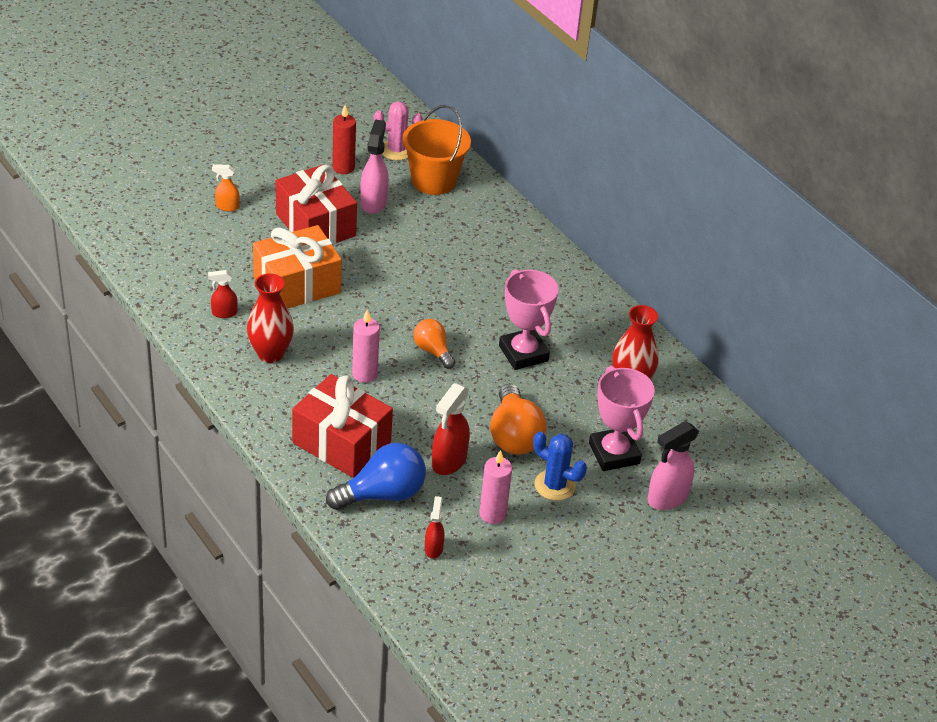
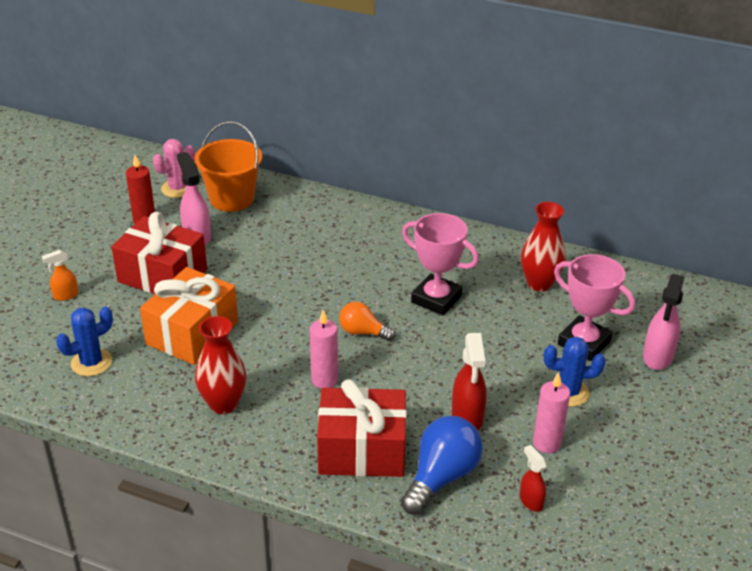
camera: 30 degrees left, 5 degrees down
red spray bottle [208,270,238,318] -> none
orange light bulb [490,384,547,455] -> none
none -> blue cactus [56,307,113,376]

